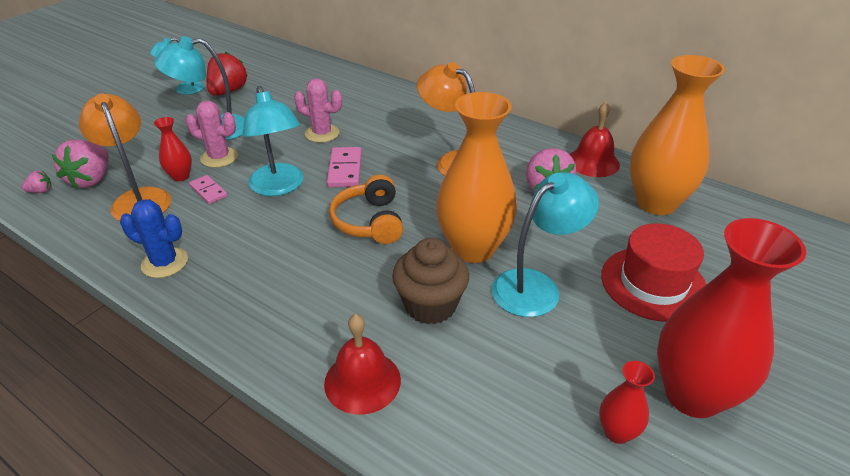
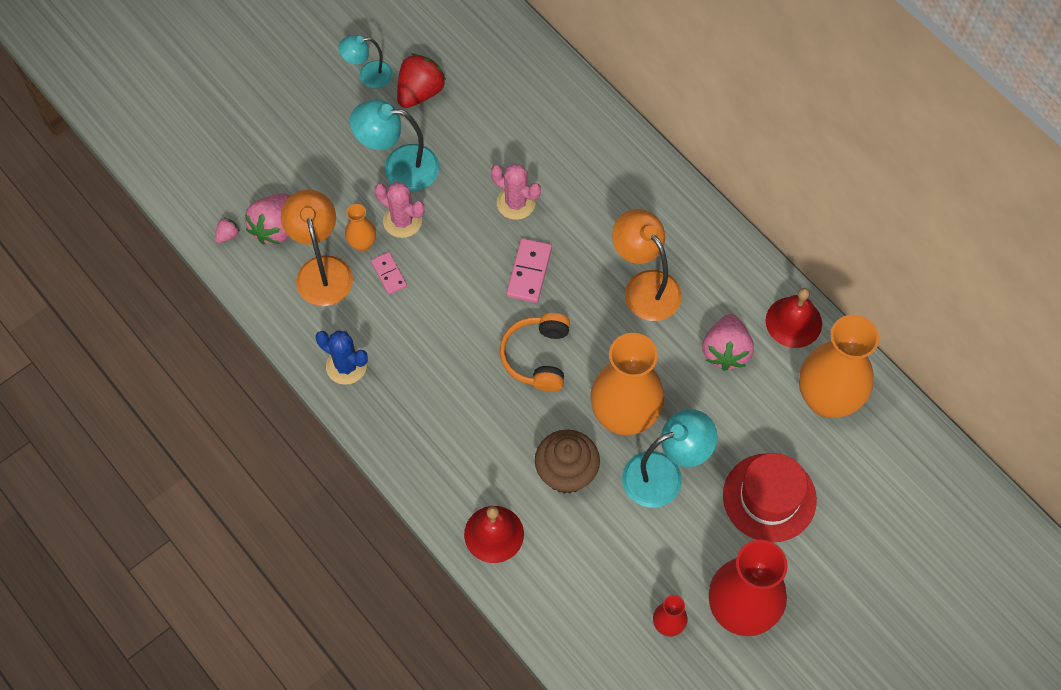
camera: 15 degrees right, 25 degrees up
pink strawberry [21,171,52,193] -> pink strawberry turned 45 degrees counterclockwise [215,218,240,243]
red vase [154,117,192,181] -> orange vase [345,204,376,251]
turquoise lamp [243,86,304,196] -> none

